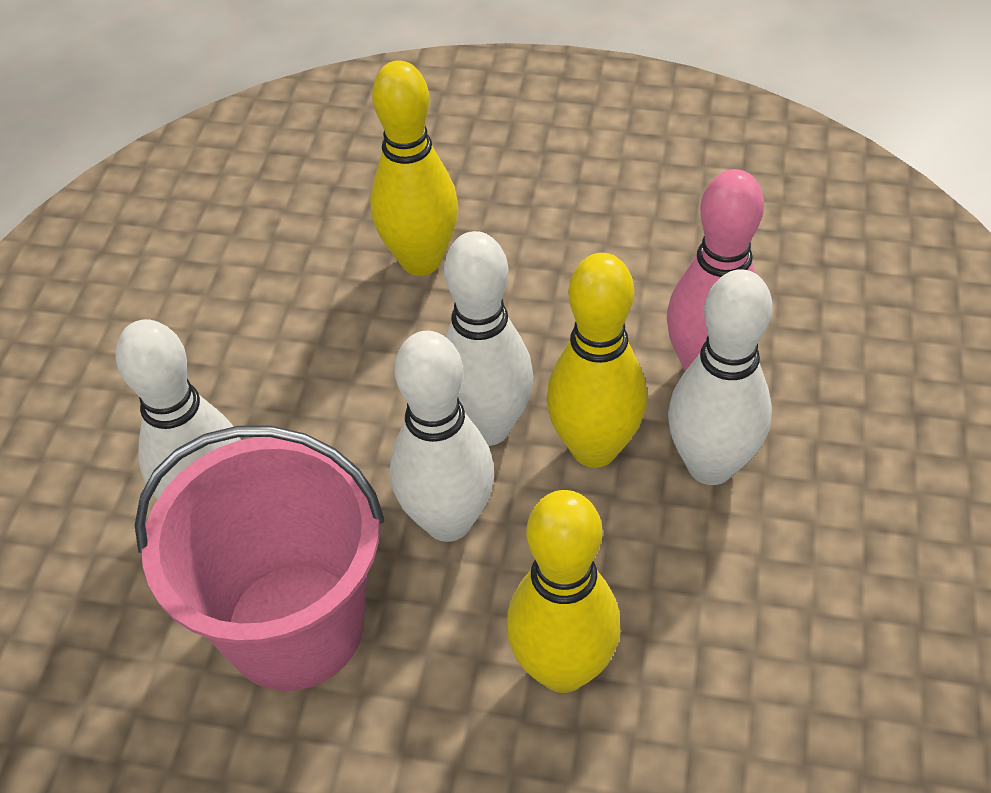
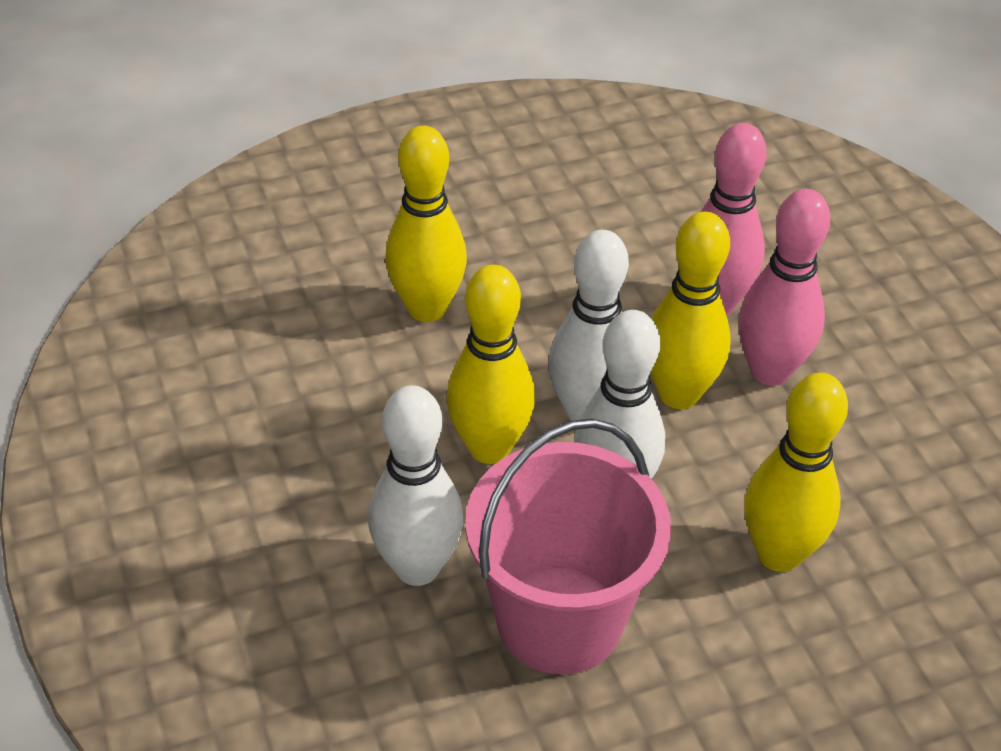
camera: 35 degrees left, 5 degrees down
white bowling pin [668,269,773,485] -> pink bowling pin [739,189,830,386]
none -> yellow bowling pin [446,265,535,464]

